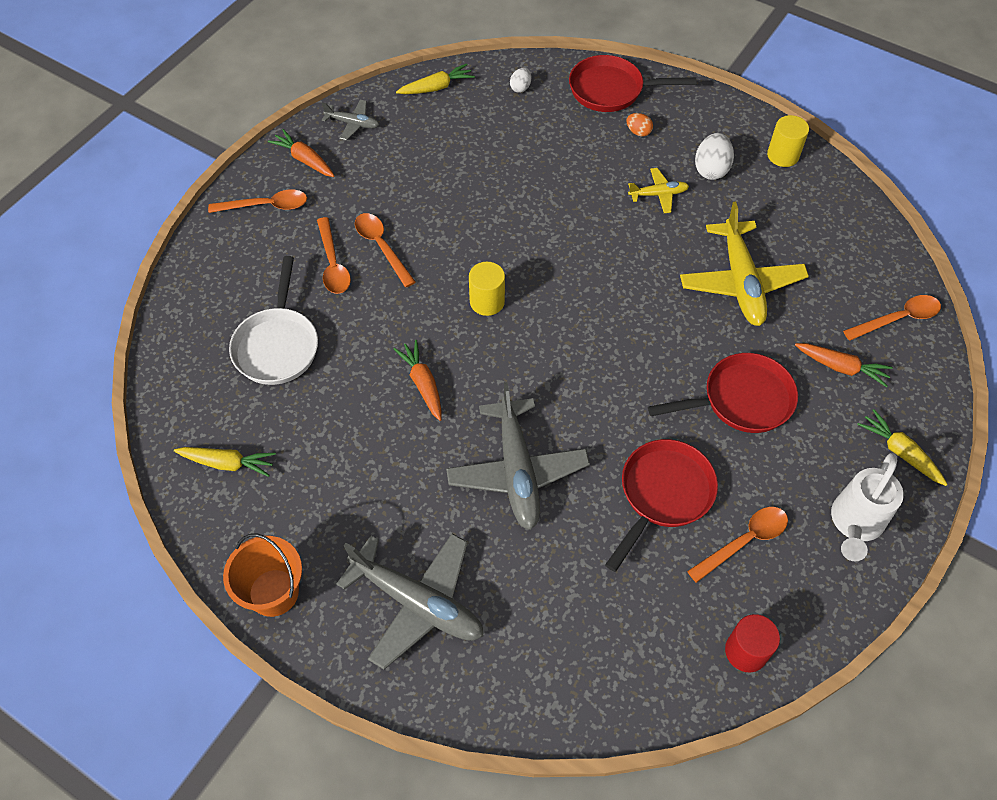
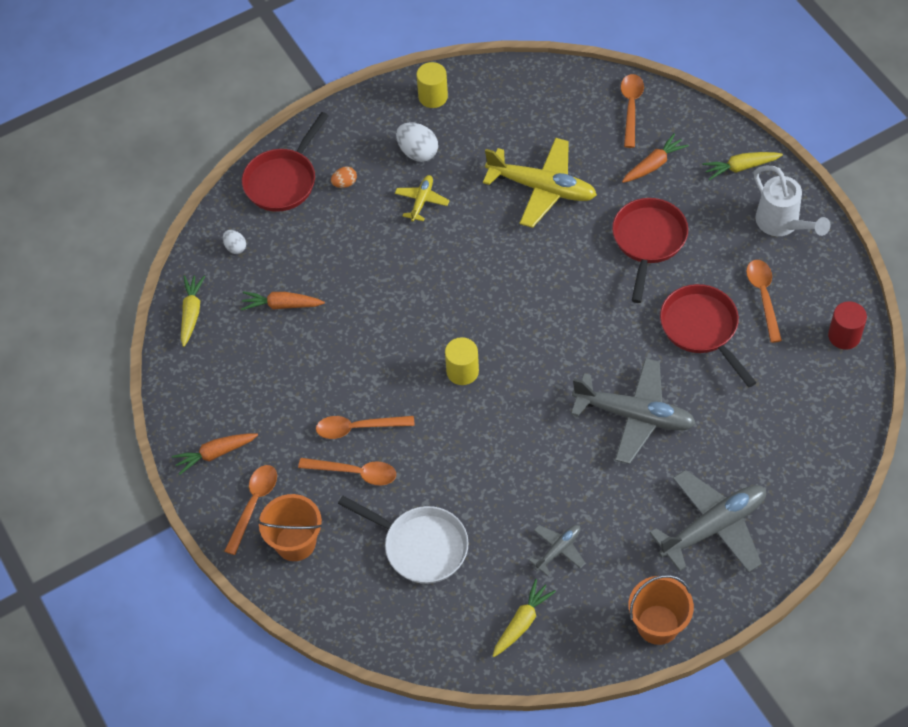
camera: 60 degrees left, 0 degrees up
grey plane [322,100,379,141] -> grey plane moved to [529,525,586,576]
orange carrot [393,340,441,421] -> orange carrot moved to [241,291,325,310]
none -> orange bucket [258,494,323,561]

